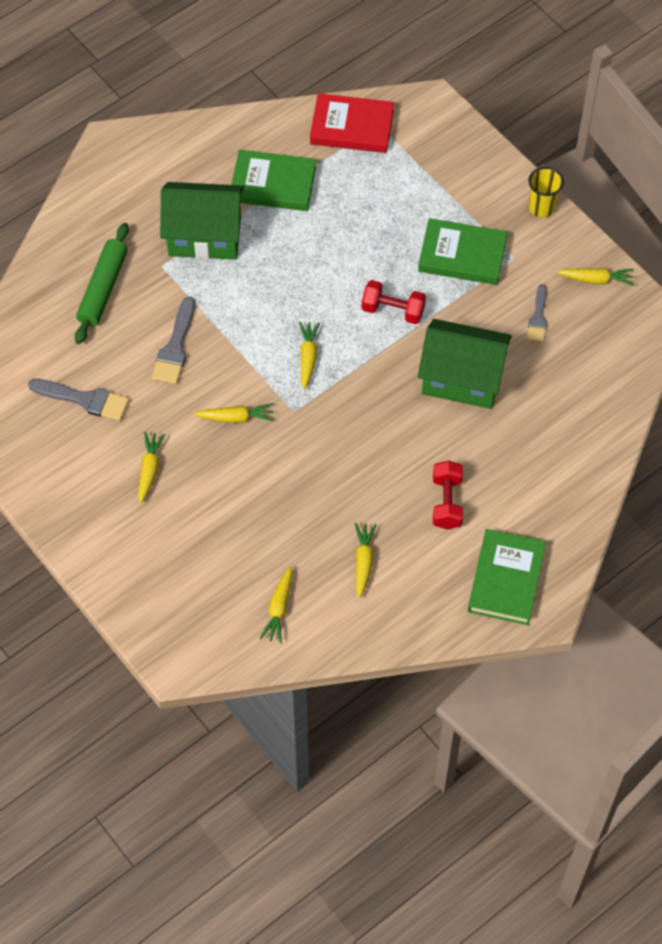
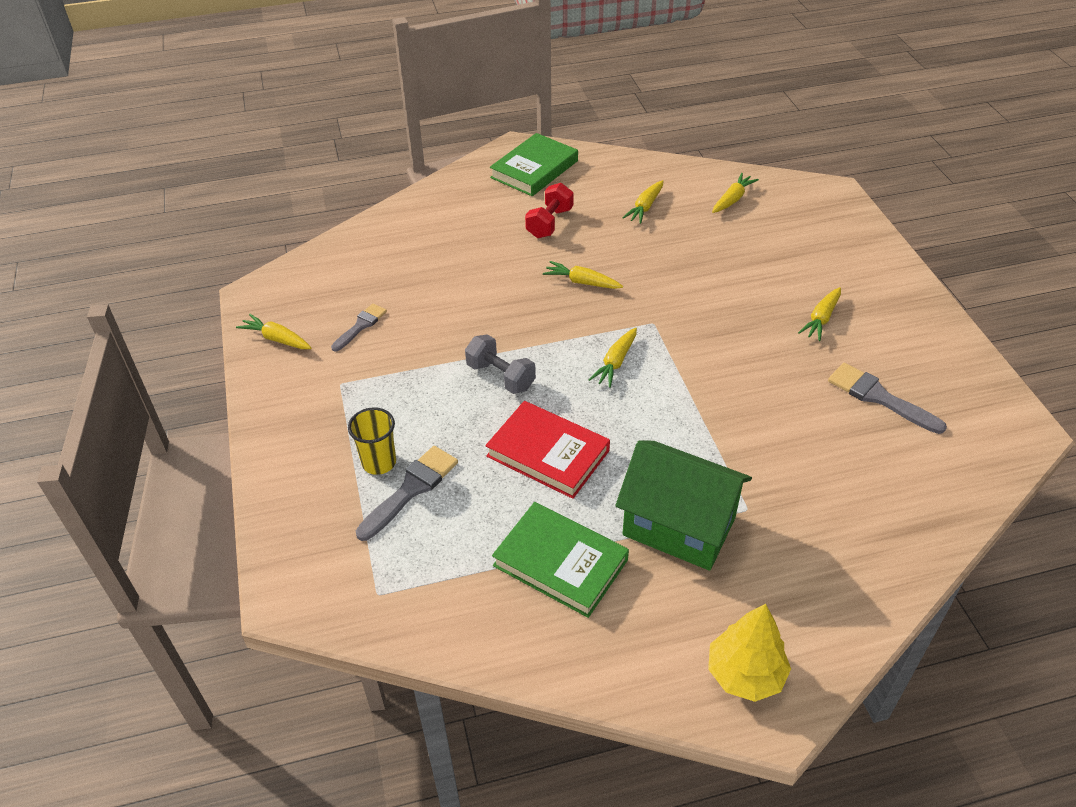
camera: 155 degrees left, 15 degrees down
green rolling pin [75,223,129,344] -> none
grey brush [151,296,195,385] -> grey brush moved to [356,446,458,541]
yellow carrot [194,403,274,423] -> yellow carrot moved to [543,261,623,289]
red book [310,93,394,153] -> red book moved to [485,401,610,499]
red dumbbell [362,280,426,324] -> grey dumbbell [465,334,536,394]
green book [418,218,507,285] -> none
green house [418,319,512,409] -> none
yellow cup [529,167,564,218] -> yellow cup moved to [348,408,396,475]
none -> yellow tree [708,604,791,702]

